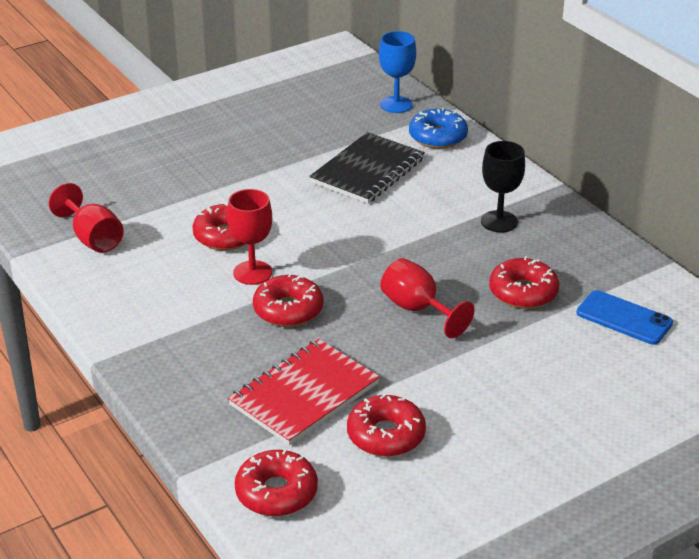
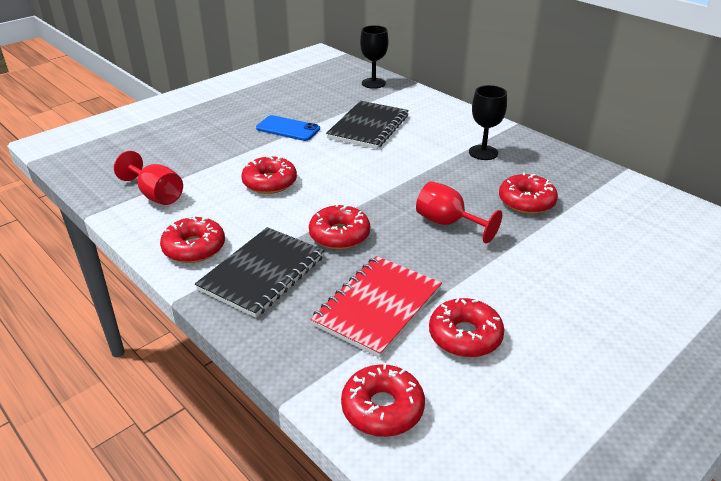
camera: 10 degrees left, 0 degrees up
red goblet [227,189,272,285] -> none
blue goblet [379,31,416,113] -> black goblet [360,25,388,89]
blue donut [409,108,468,149] -> none
blue phone [576,290,673,345] -> blue phone moved to [256,115,320,141]
none -> red donut [160,216,225,263]
none -> black notebook [195,227,325,318]

